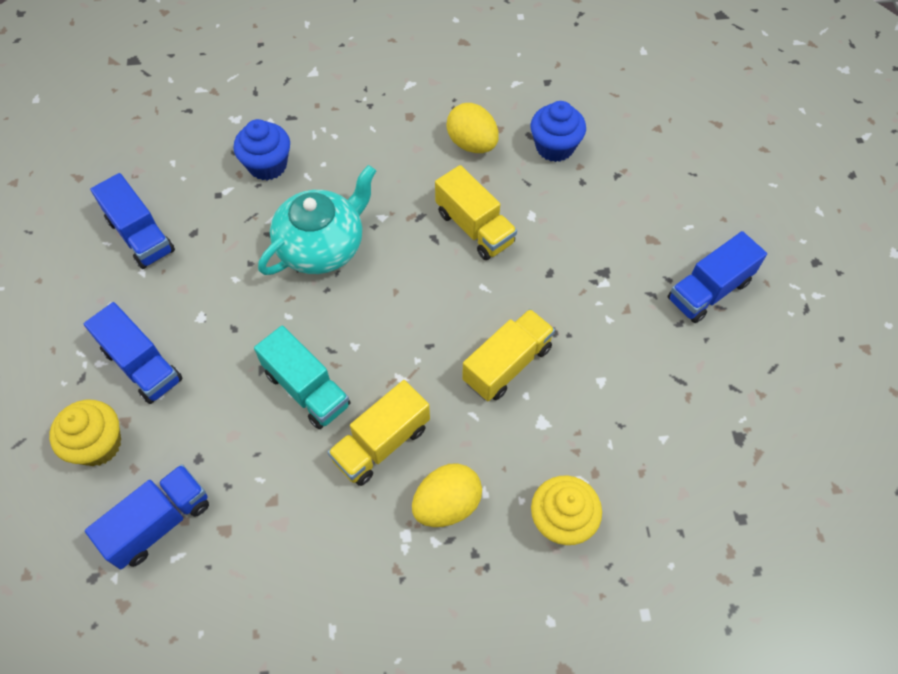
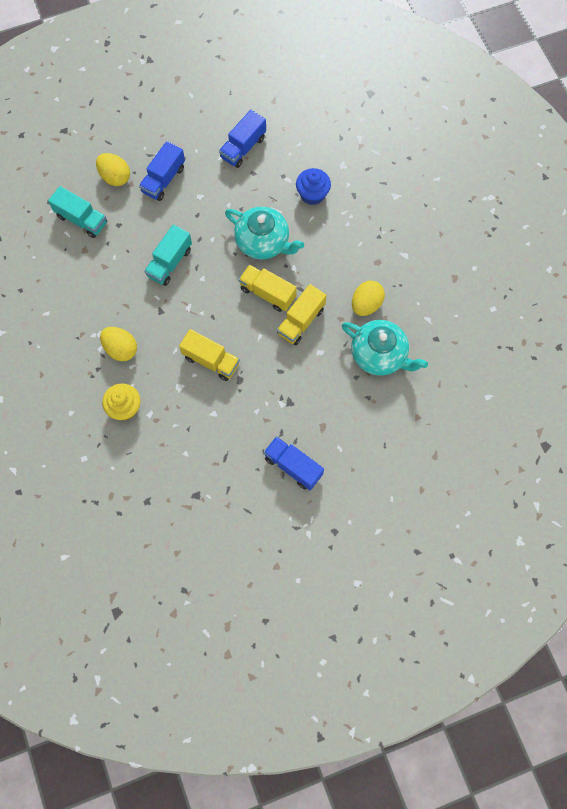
camera: 75 degrees right, 10 degrees up
yellow cupcake [49,400,121,466] -> yellow egg [96,153,130,186]
blue truck [85,464,209,570] -> turquoise truck [48,186,107,238]
yellow truck [328,380,430,486] -> yellow truck moved to [239,265,297,312]
blue cupcake [531,101,586,162] -> turquoise teapot [342,320,428,375]

